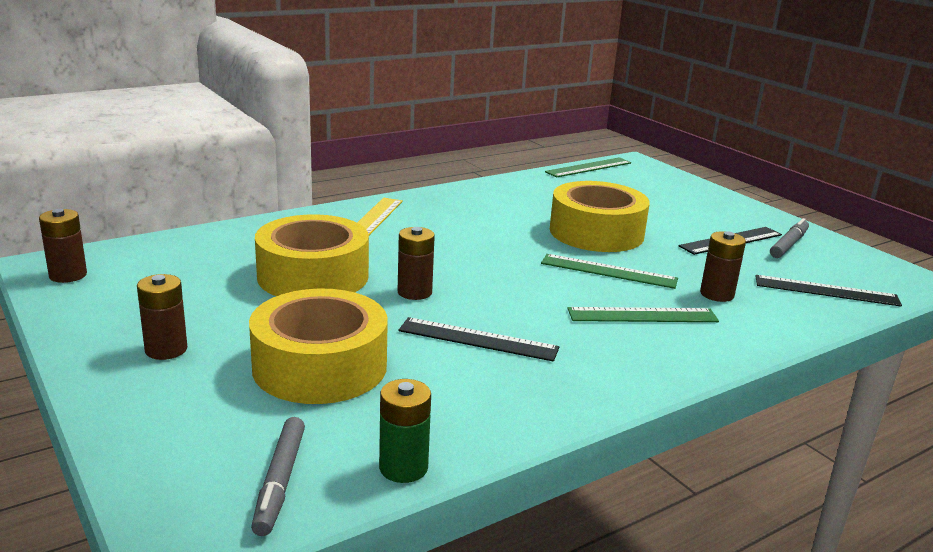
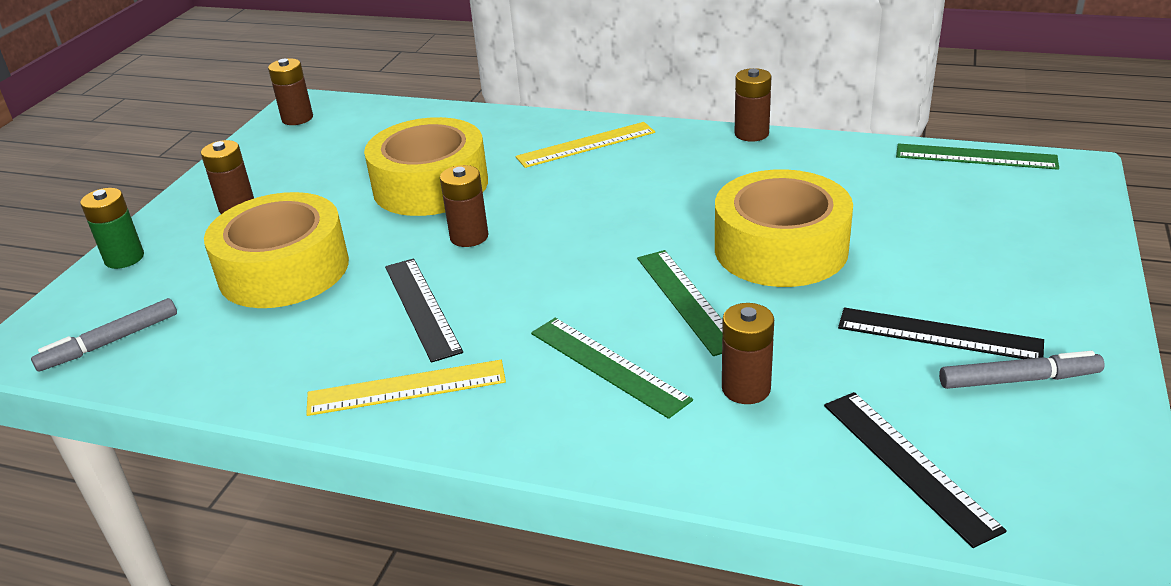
camera: 55 degrees right, 10 degrees up
green battery [379,379,431,483] -> green battery moved to [80,188,144,269]
none -> yellow ruler [306,360,506,416]
none -> brown battery [735,68,772,142]

